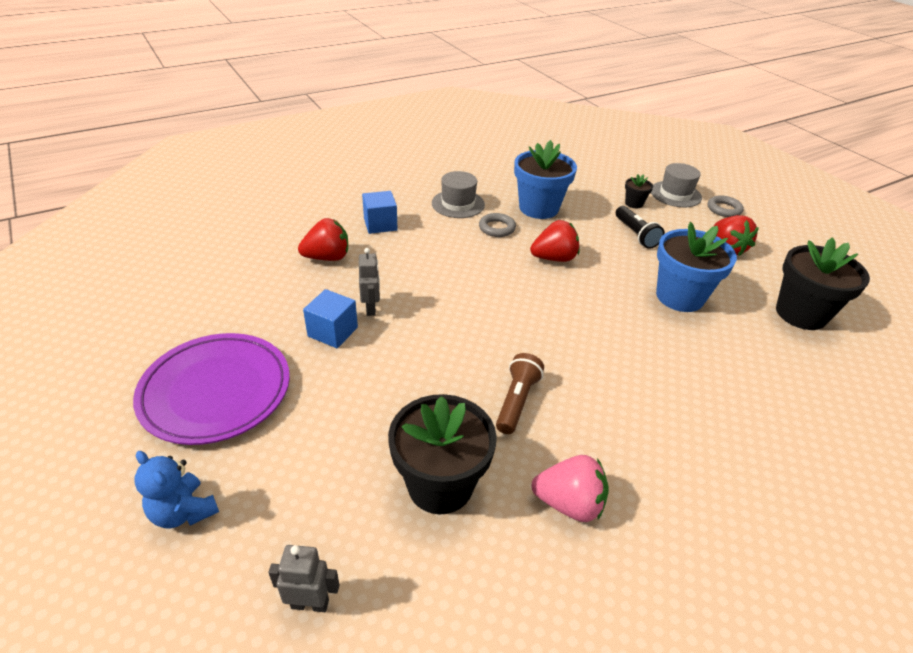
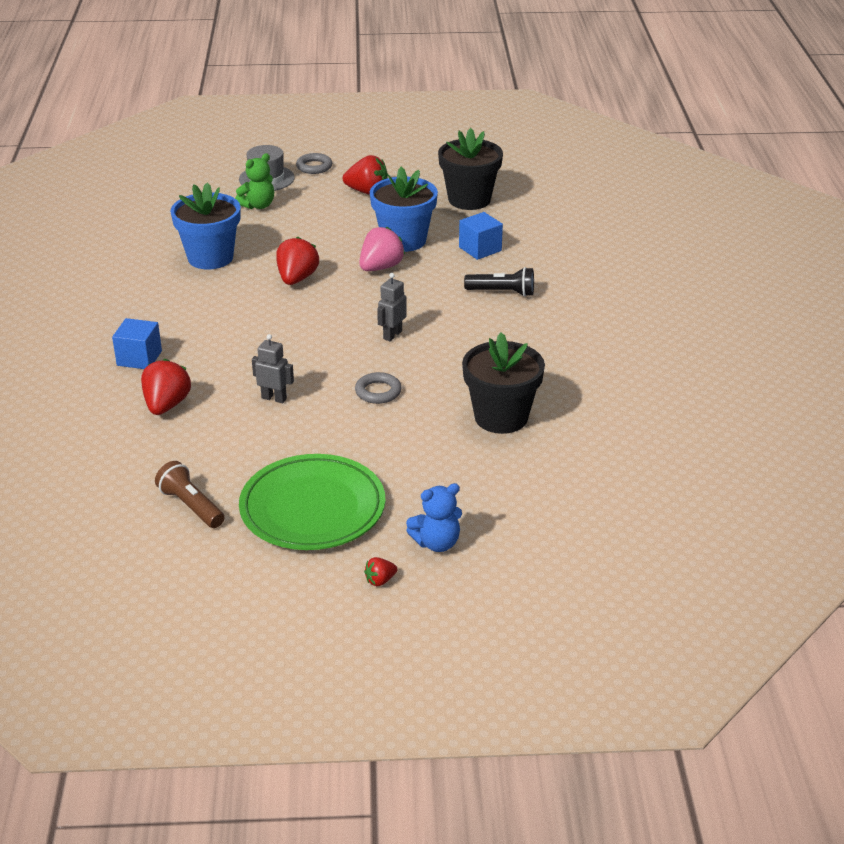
camera: 60 degrees left, 5 degrees down
purple plate [133,333,290,445] -> green plate [239,454,385,550]
grey robot [268,545,339,612] -> grey robot moved to [377,273,407,341]
blue cube [303,289,358,348] -> blue cube moved to [459,212,503,260]
grey hat [432,171,485,218] -> none
grey ring [479,213,516,237] -> grey ring moved to [355,372,402,404]
brown flashlight [496,353,544,434] -> brown flashlight moved to [155,461,225,528]
pink strawberry [531,455,609,522] -> pink strawberry moved to [359,226,405,271]
black flashlight [616,206,665,249] -> black flashlight moved to [464,267,534,297]
black flower pot [625,174,653,208] -> green teddy bear [235,153,274,209]
none -> red strawberry [364,557,397,586]

